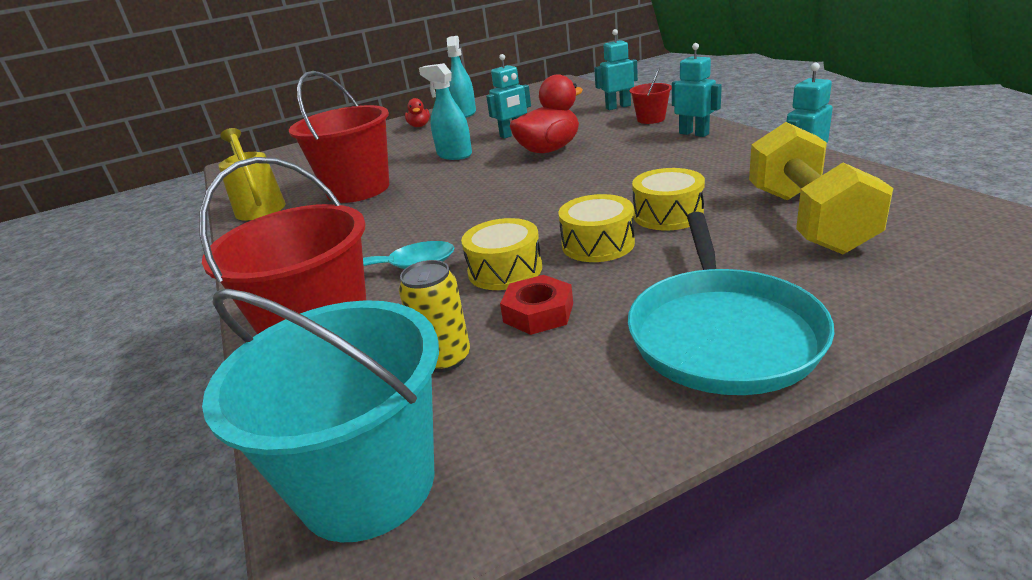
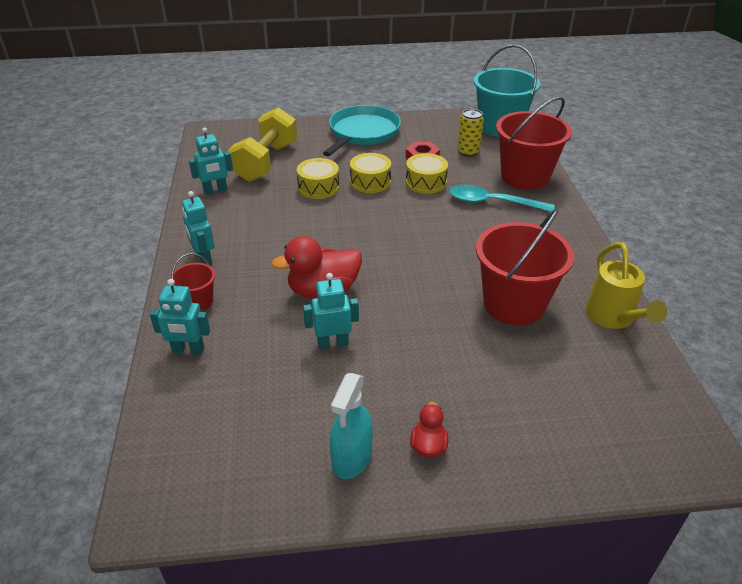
camera: 165 degrees left, 10 degrees up
turquoise spray bottle [419,63,472,160] -> none

